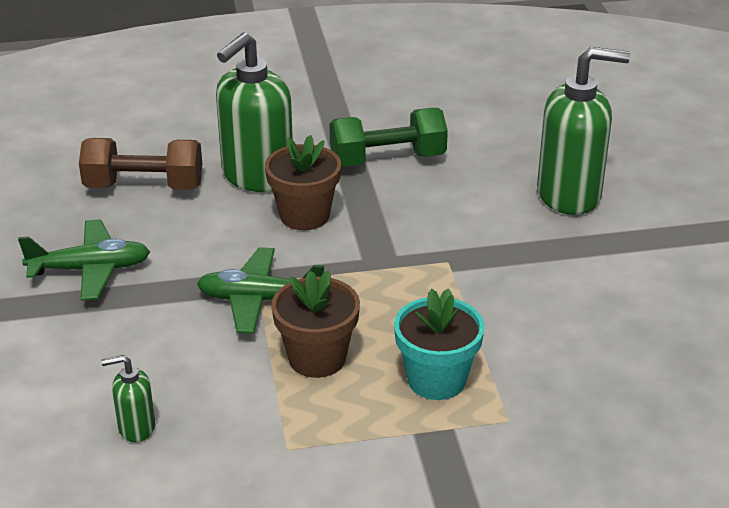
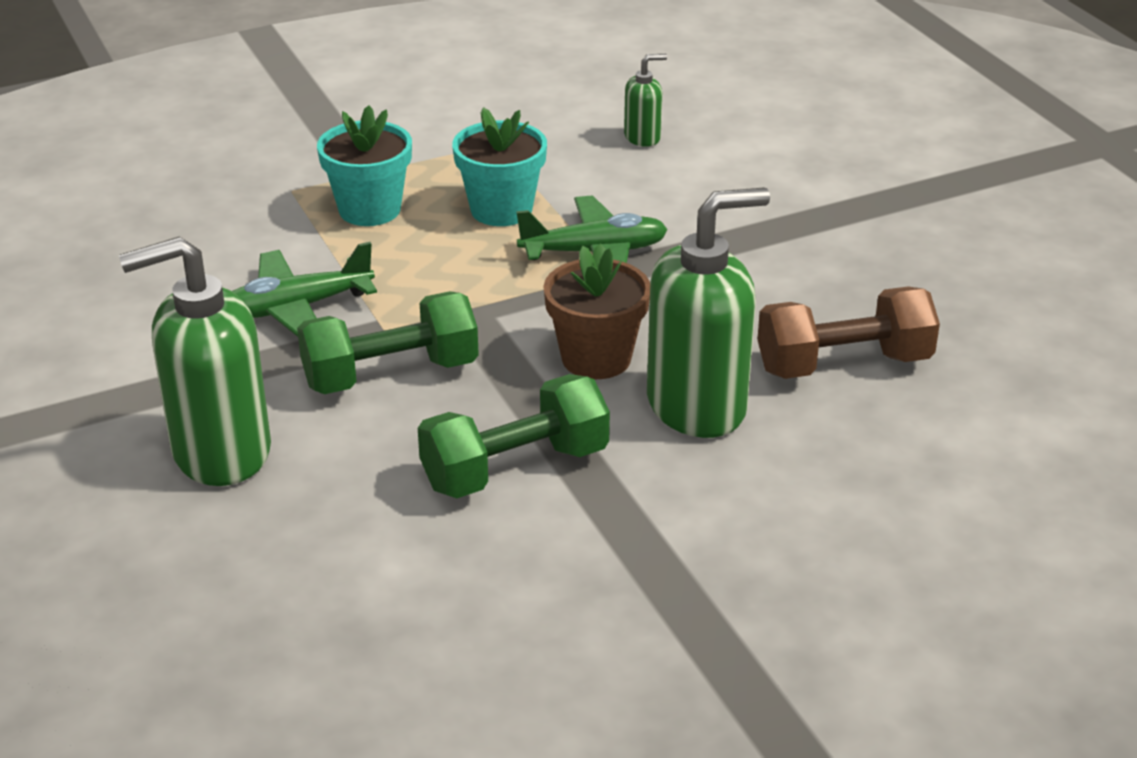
camera: 165 degrees right, 0 degrees up
green plane [18,219,150,301] -> green plane moved to [232,242,377,337]
green soap dispenser [216,32,293,192] -> green soap dispenser turned 45 degrees clockwise [647,188,770,438]
brown flower pot [271,271,360,378] -> turquoise flower pot [452,107,547,226]
none -> green dumbbell [297,291,479,394]

